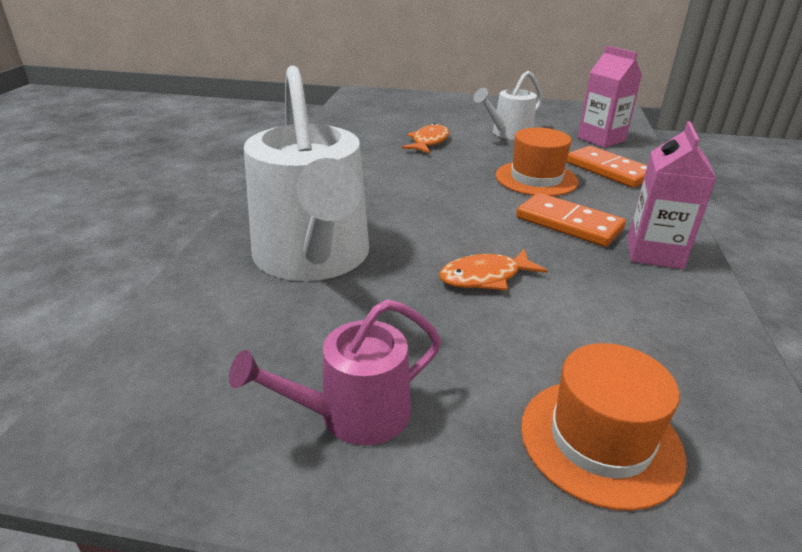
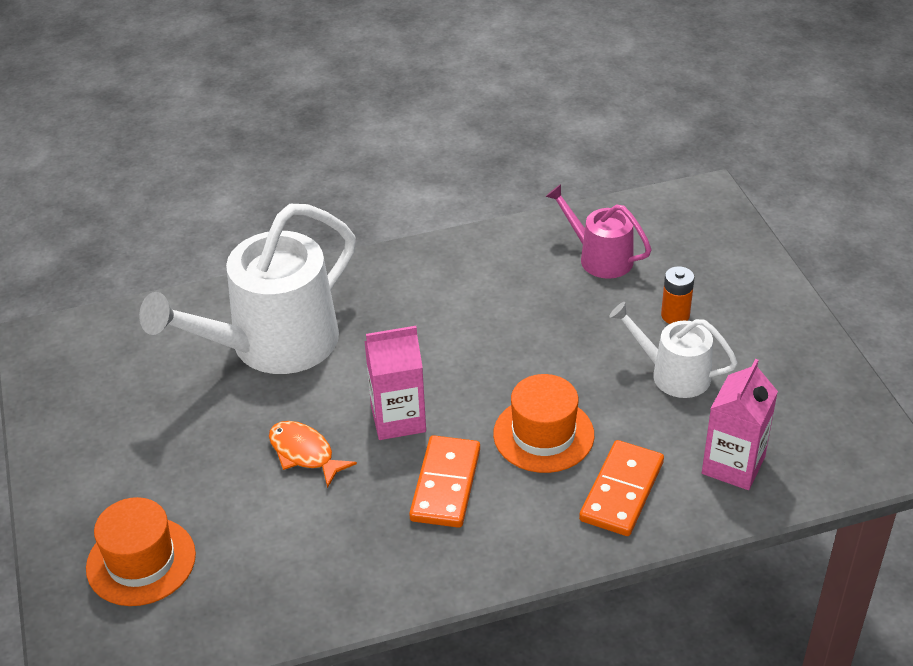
camera: 65 degrees right, 10 degrees up
pink watering can [229,299,441,445] -> pink watering can moved to [545,184,651,279]
orange fish [402,123,449,154] -> none
pink carton [628,121,717,269] -> pink carton moved to [364,326,426,440]
none -> orange battery [661,266,694,324]

